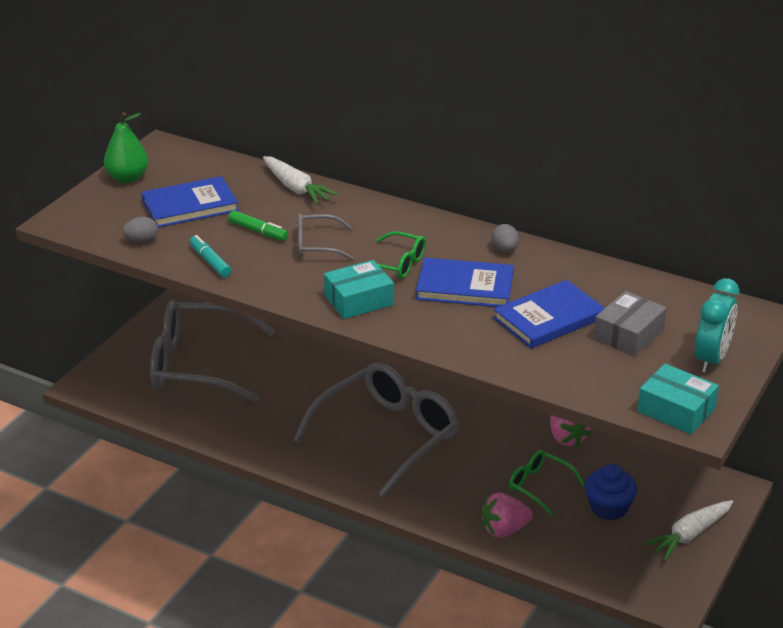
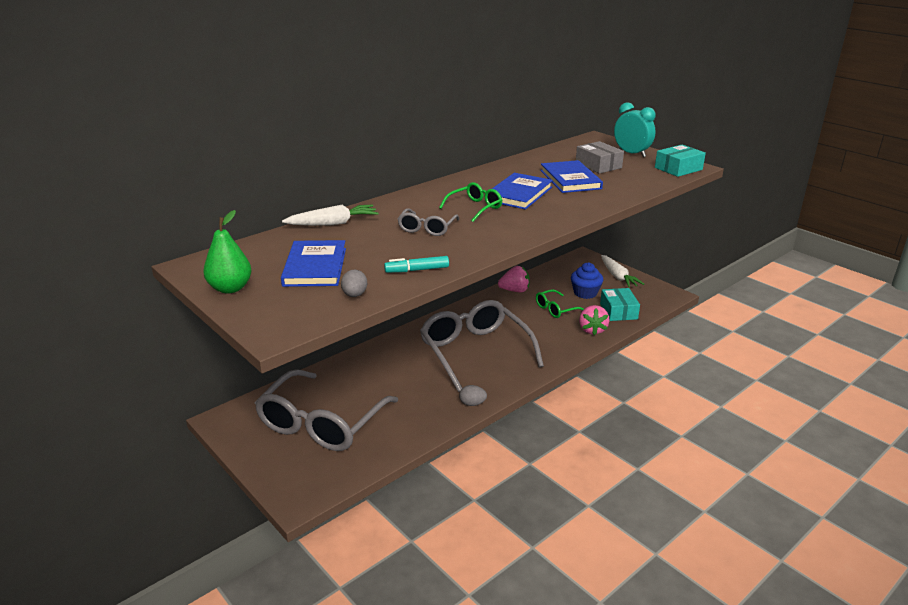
camera: 70 degrees left, 5 degrees down
green marker [228,210,288,241] -> none
turquoise box [324,260,394,319] -> turquoise box moved to [600,288,640,321]
grey egg [492,224,519,252] -> grey egg moved to [459,385,487,406]

